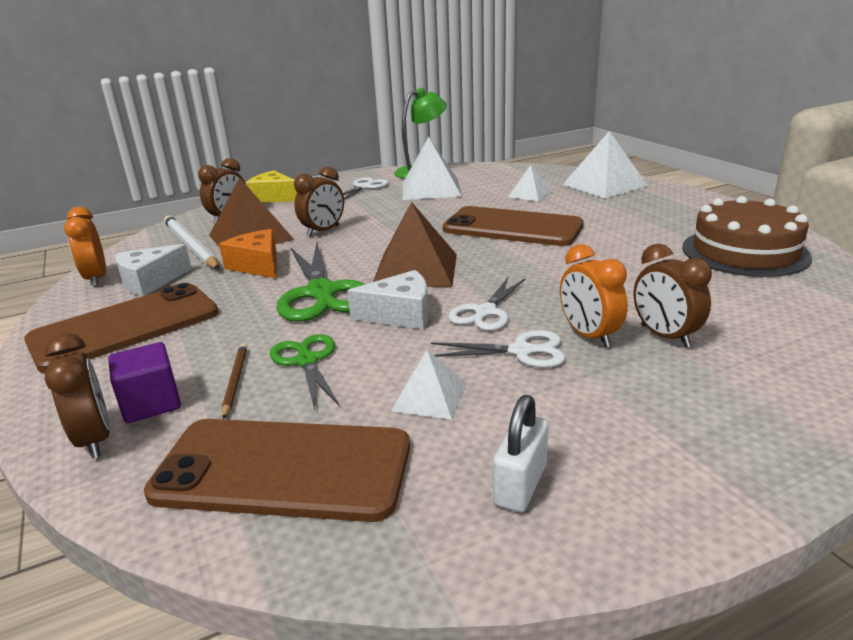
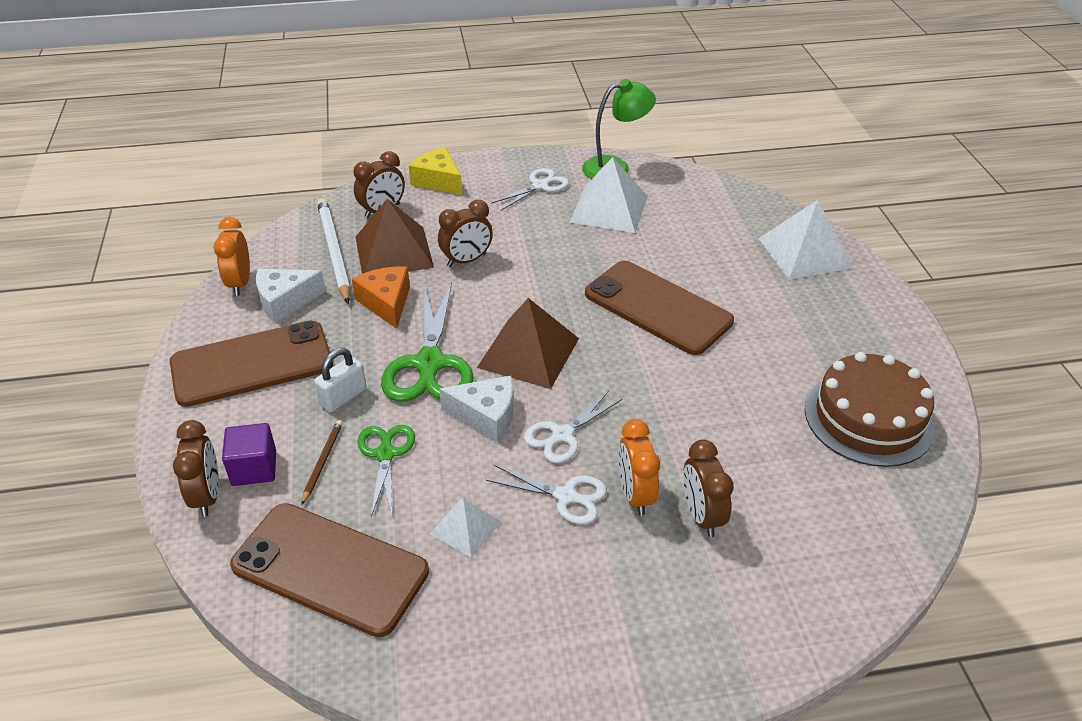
camera: 15 degrees right, 15 degrees up
white padlock [493,395,548,512] -> white padlock moved to [314,348,367,412]
white pyramid [508,165,552,201] -> none

